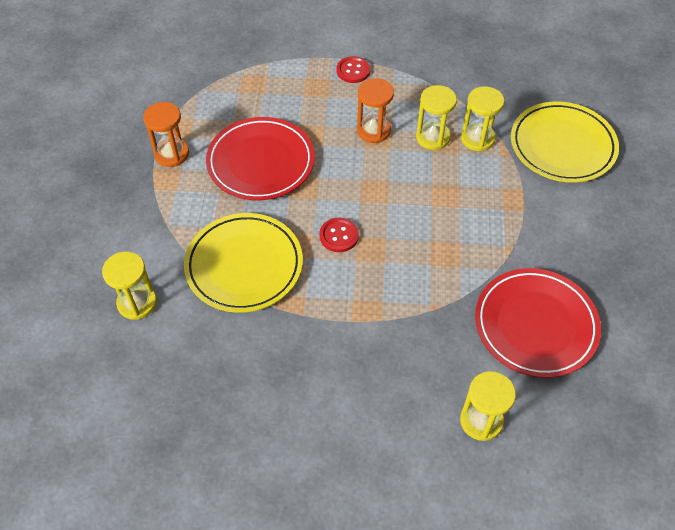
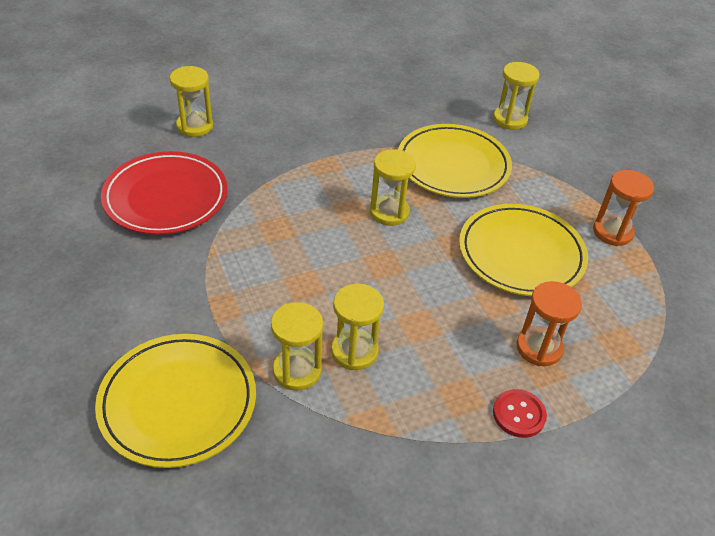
camera: 150 degrees right, 10 degrees down
red plate [206,117,314,200] -> yellow plate [459,204,588,296]
red button [319,218,359,252] -> yellow hourglass [370,149,416,226]
orange hourglass [357,78,394,143] -> orange hourglass moved to [517,281,582,366]

